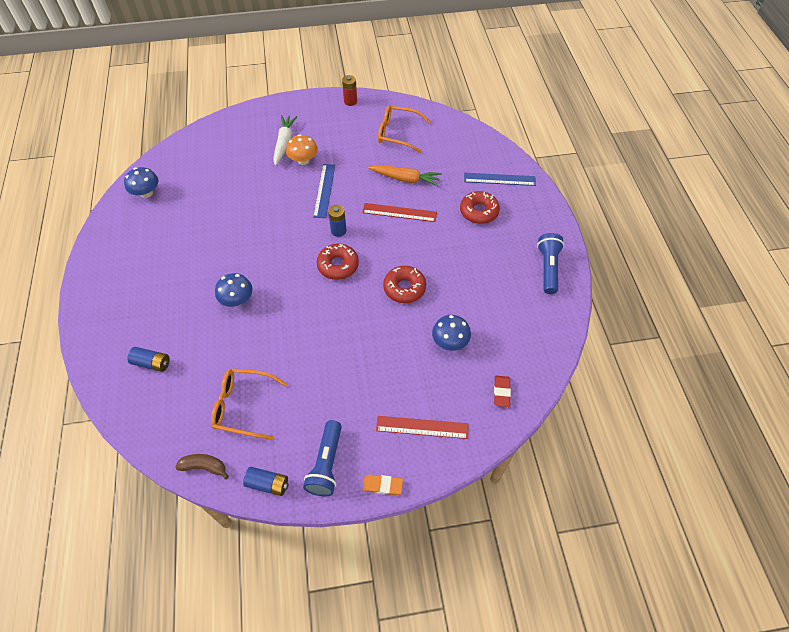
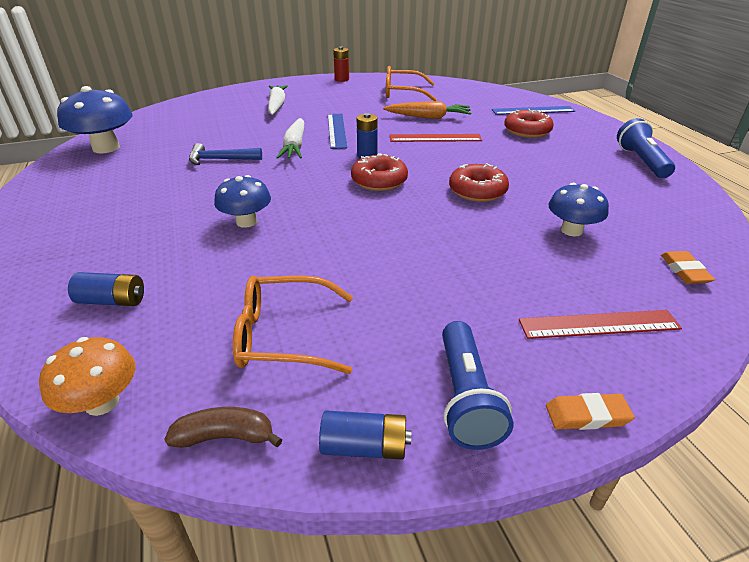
camera: 10 degrees left, 20 degrees down
blue mushroom [124,167,158,198] -> blue mushroom [57,86,133,153], size x1.55
orange mushroom [286,134,318,165] -> orange mushroom moved to [39,337,135,416]
red eraser [494,376,511,407] -> orange eraser [661,251,715,284]
none -> blue hammer [189,143,262,165]
none -> white carrot [276,118,304,159]

